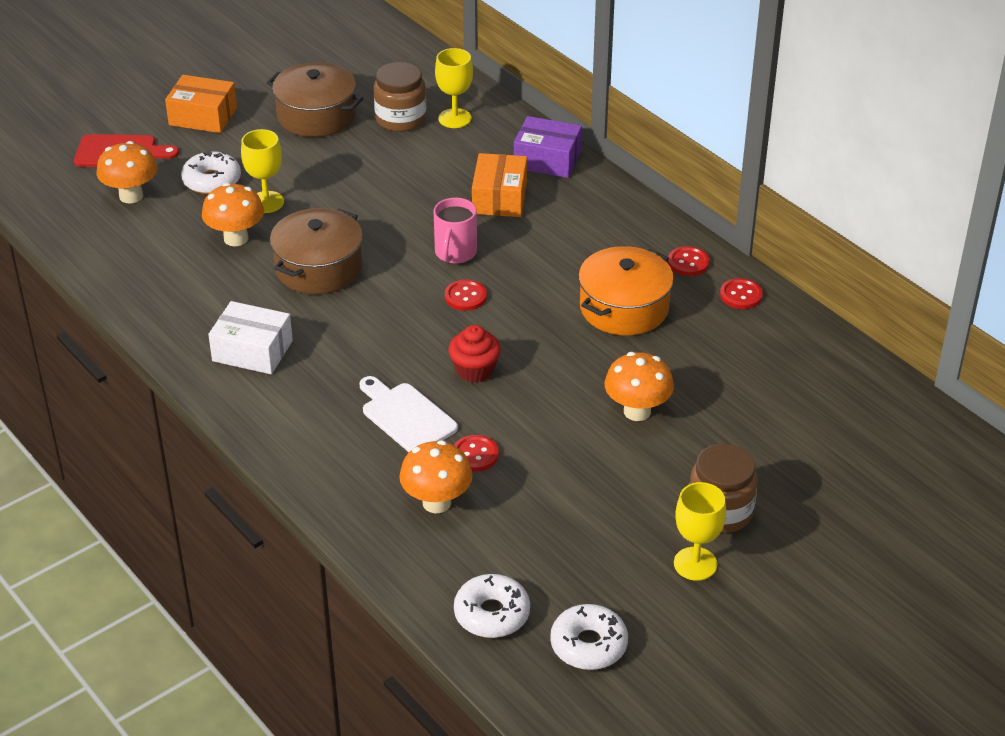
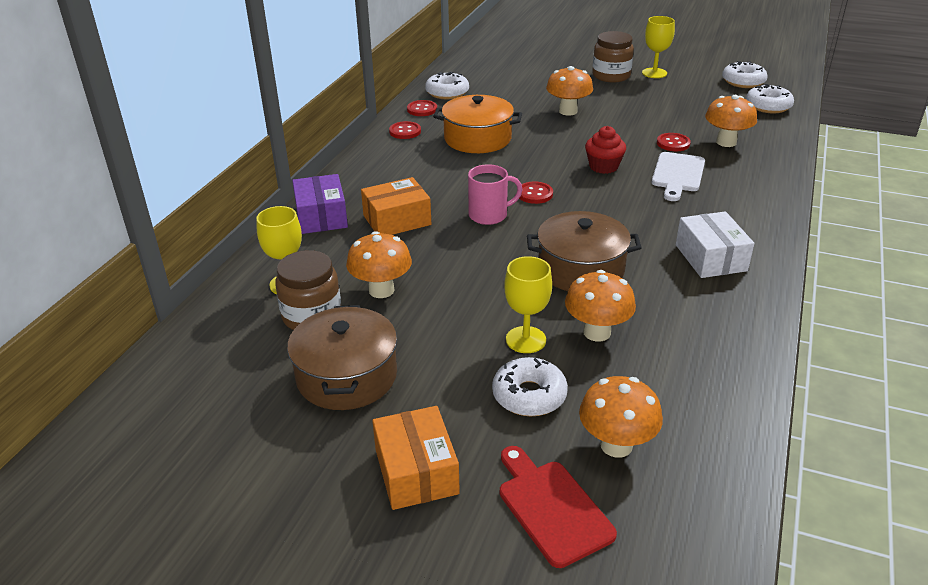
camera: 120 degrees left, 5 degrees down
none -> orange mushroom [346,231,412,298]
none -> white donut [425,71,469,99]

